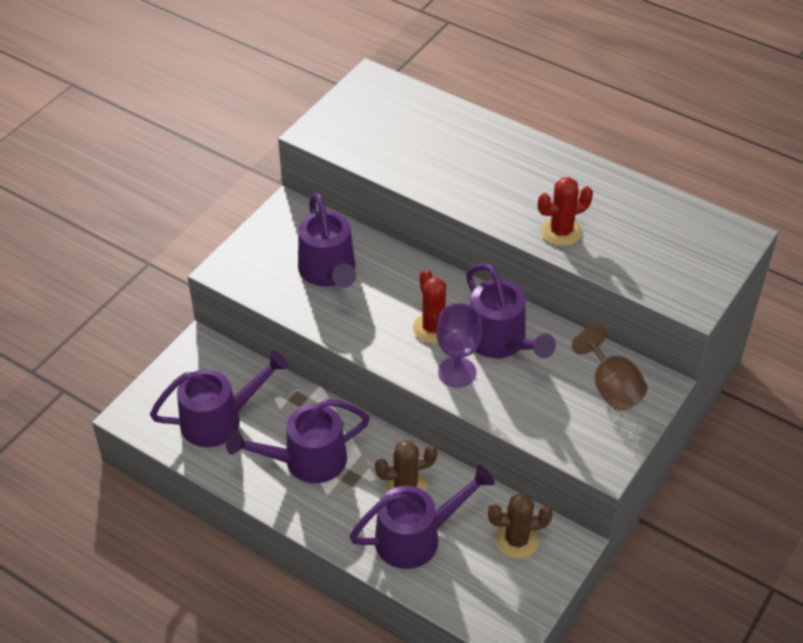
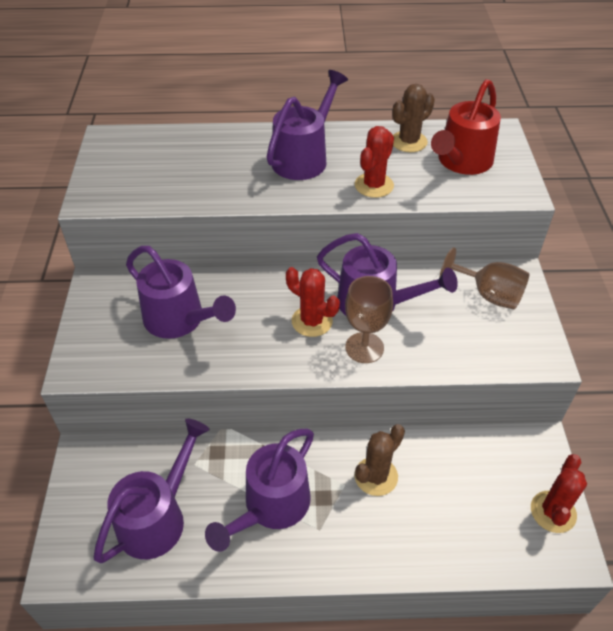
camera: 35 degrees left, 0 degrees up
purple watering can [349,465,495,569] -> purple watering can moved to [267,70,348,180]
purple goblet [436,303,482,387] -> brown goblet [345,276,393,363]
brown cactus [488,493,553,559] -> brown cactus moved to [392,84,435,152]
none -> red watering can [431,79,501,175]
none -> red cactus [531,454,587,533]

